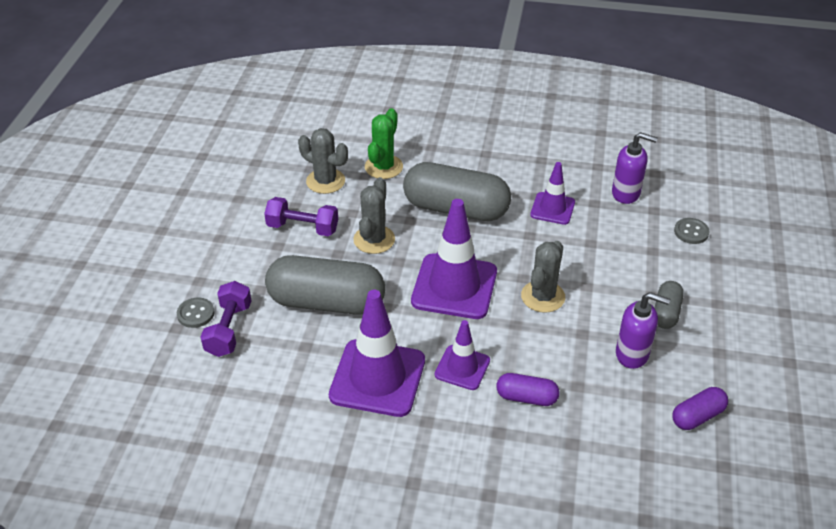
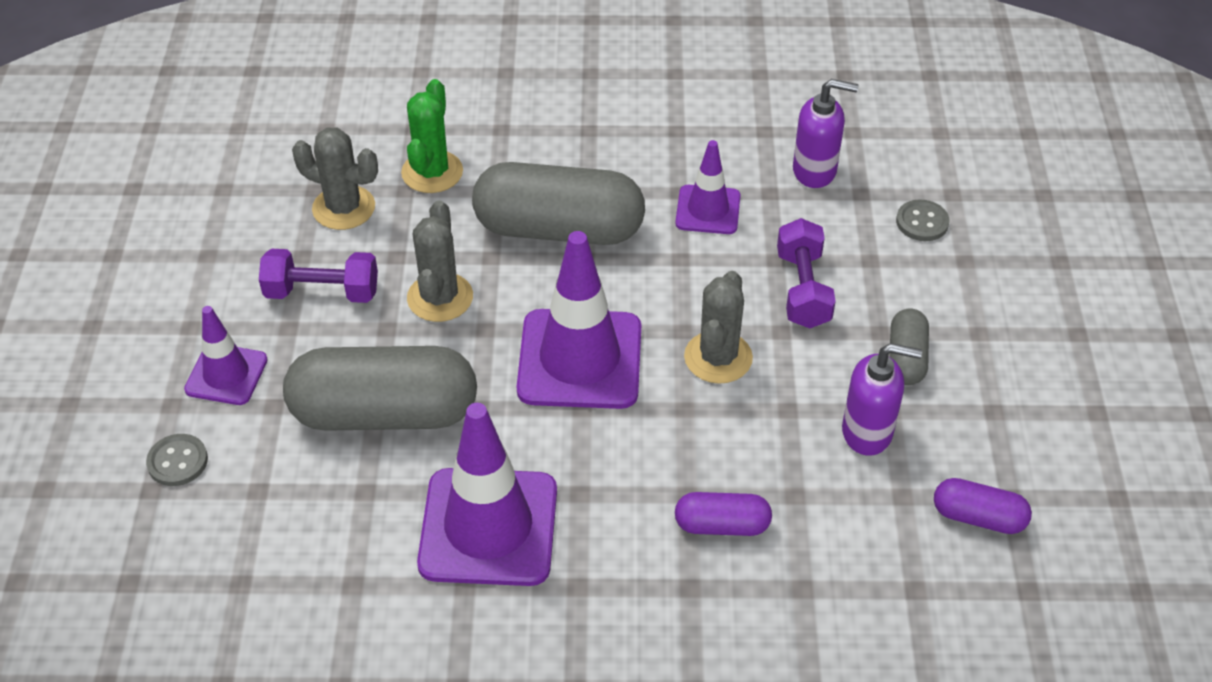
camera: 10 degrees left, 5 degrees up
purple dumbbell [201,281,252,357] -> purple dumbbell moved to [777,218,836,328]
purple traffic cone [435,320,490,390] -> purple traffic cone moved to [184,306,268,405]
purple capsule [672,387,728,430] -> purple capsule turned 60 degrees clockwise [934,478,1032,534]

